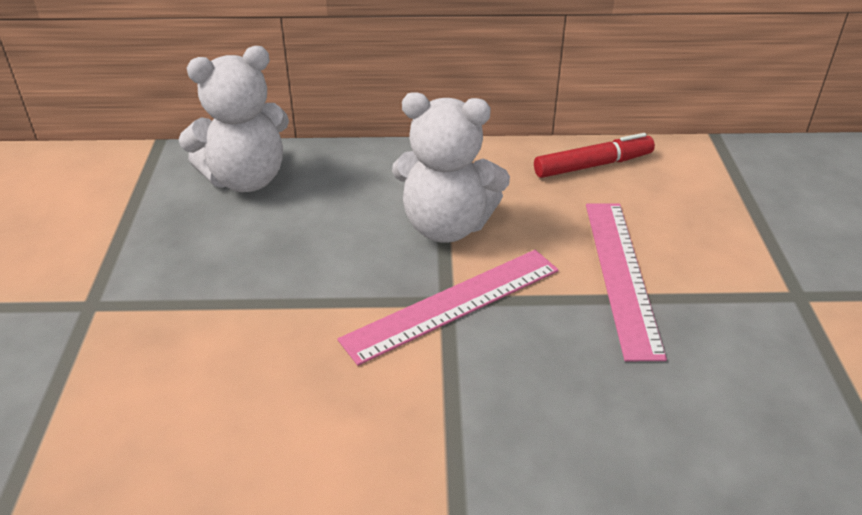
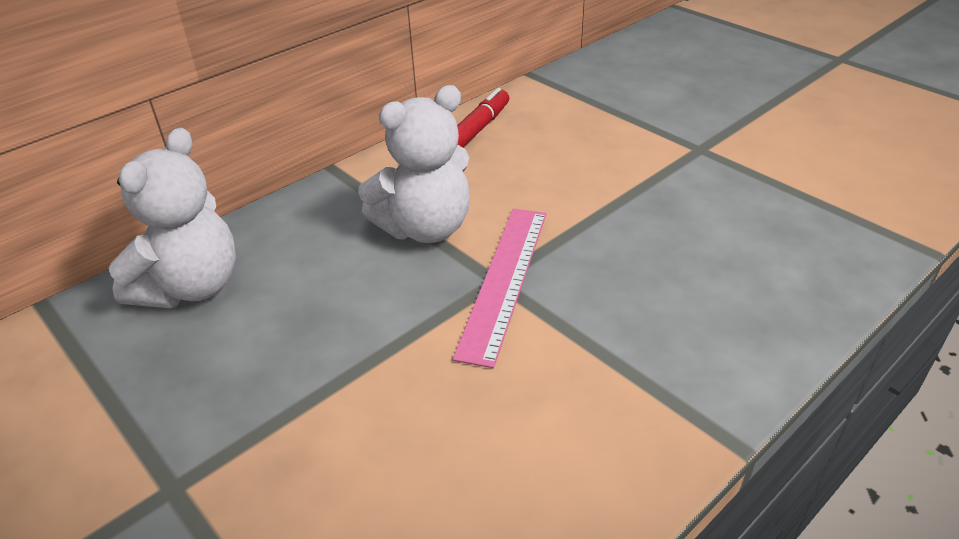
camera: 40 degrees left, 0 degrees up
pink ruler [586,203,667,361] -> none

